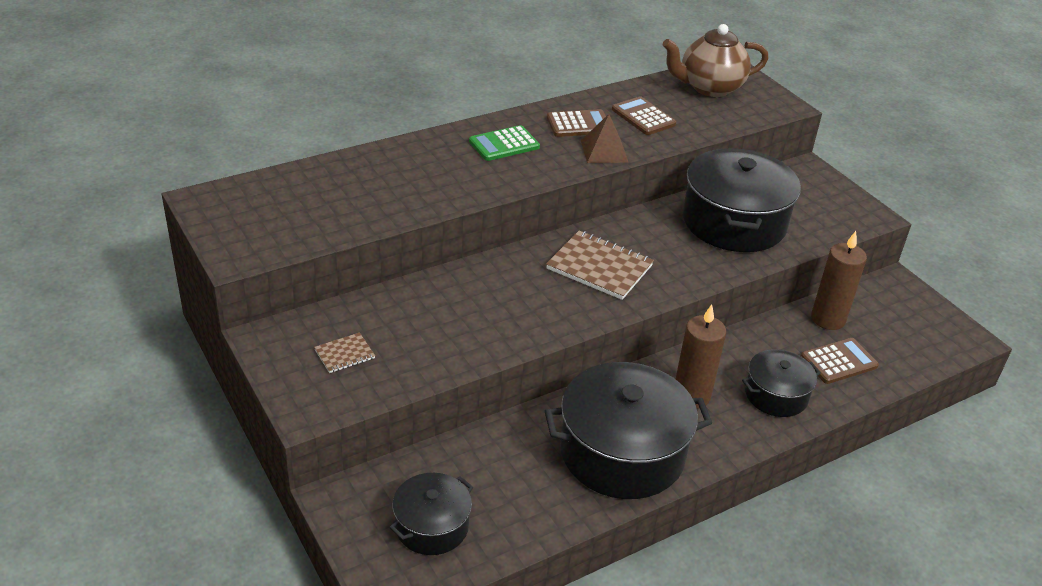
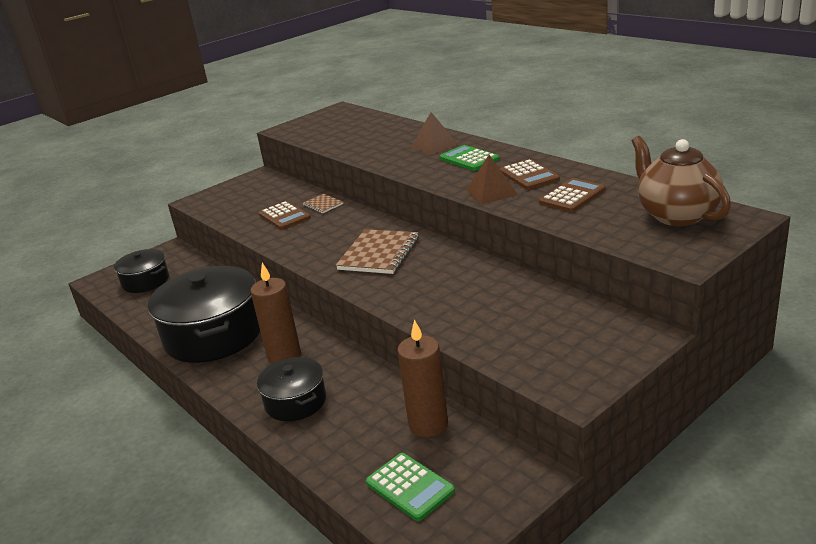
camera: 85 degrees right, 10 degrees down
brown notebook [314,332,375,373] -> brown notebook moved to [303,194,343,213]
black pot [683,148,801,252] -> none
brown calculator [801,338,879,384] -> brown calculator moved to [259,201,311,230]
none -> green calculator [366,453,455,521]
none -> brown pyramid [411,112,458,155]

